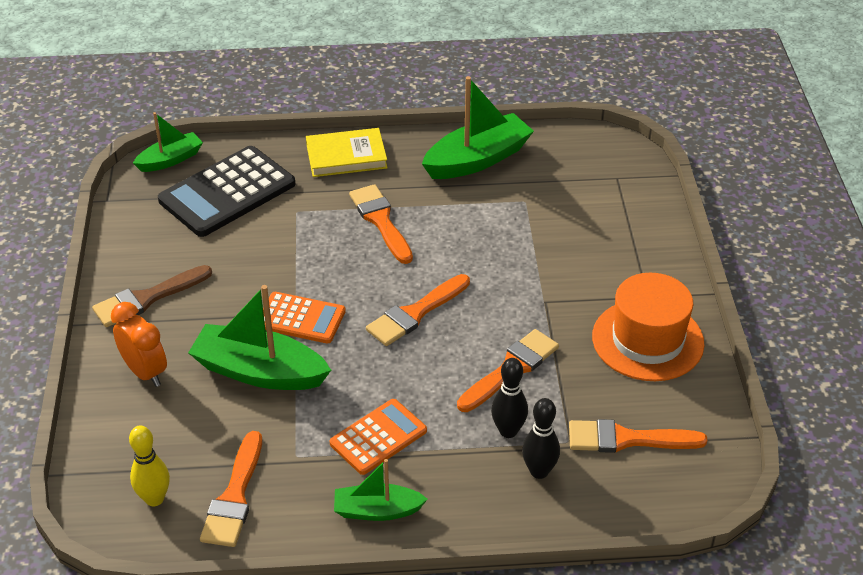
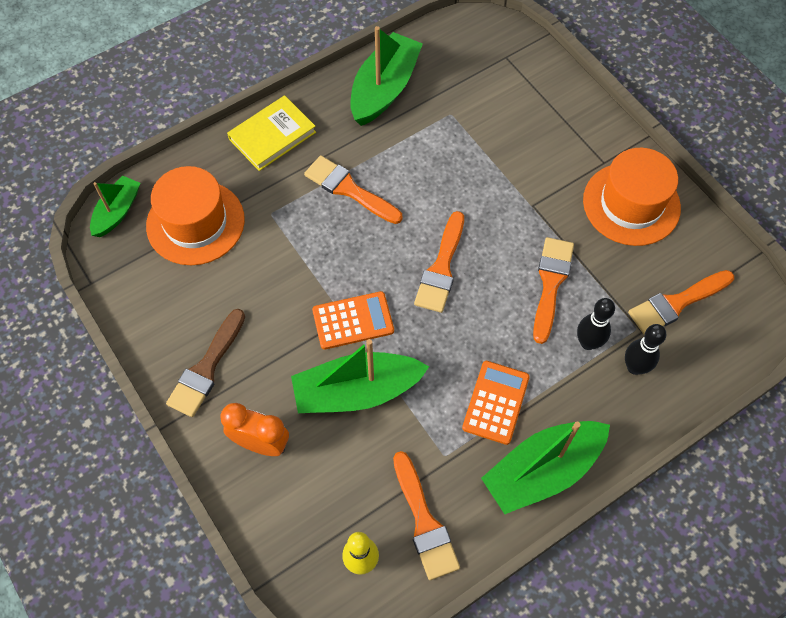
camera: 30 degrees left, 20 degrees up
black calculator [158,146,296,237] -> orange hat [146,166,245,265]
green boat [334,459,428,521] -> green boat [481,421,610,514], size x1.69

